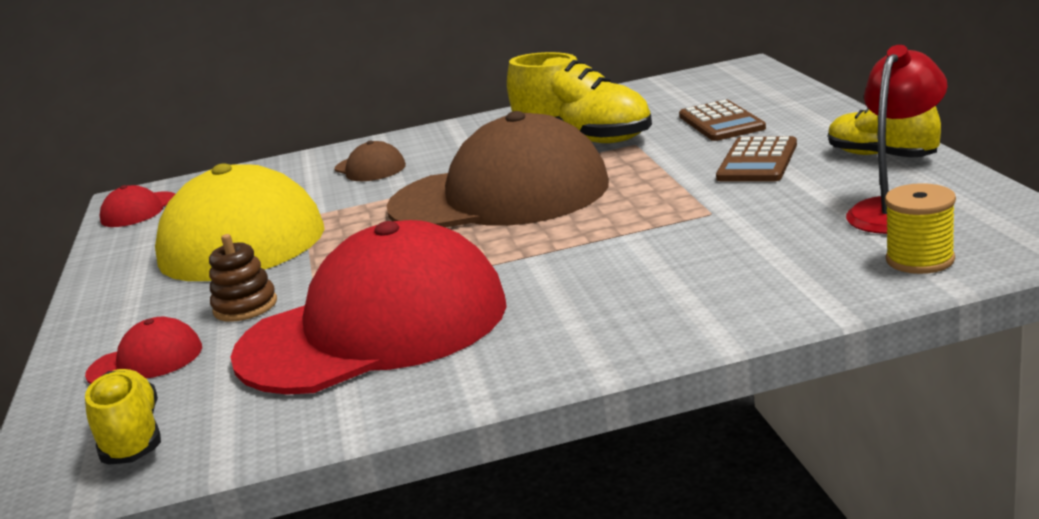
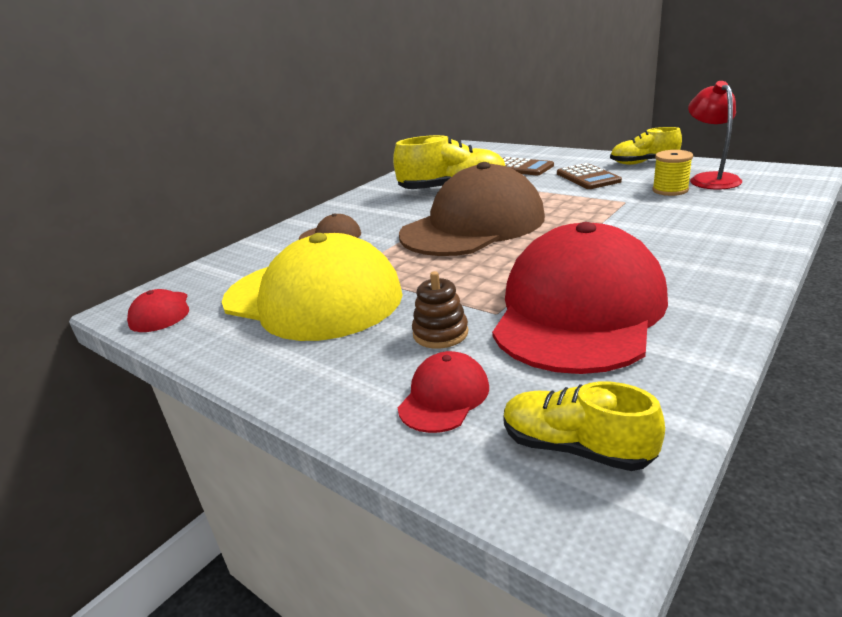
camera: 40 degrees left, 5 degrees up
yellow spool [885,183,956,274] -> yellow spool moved to [652,150,693,196]

